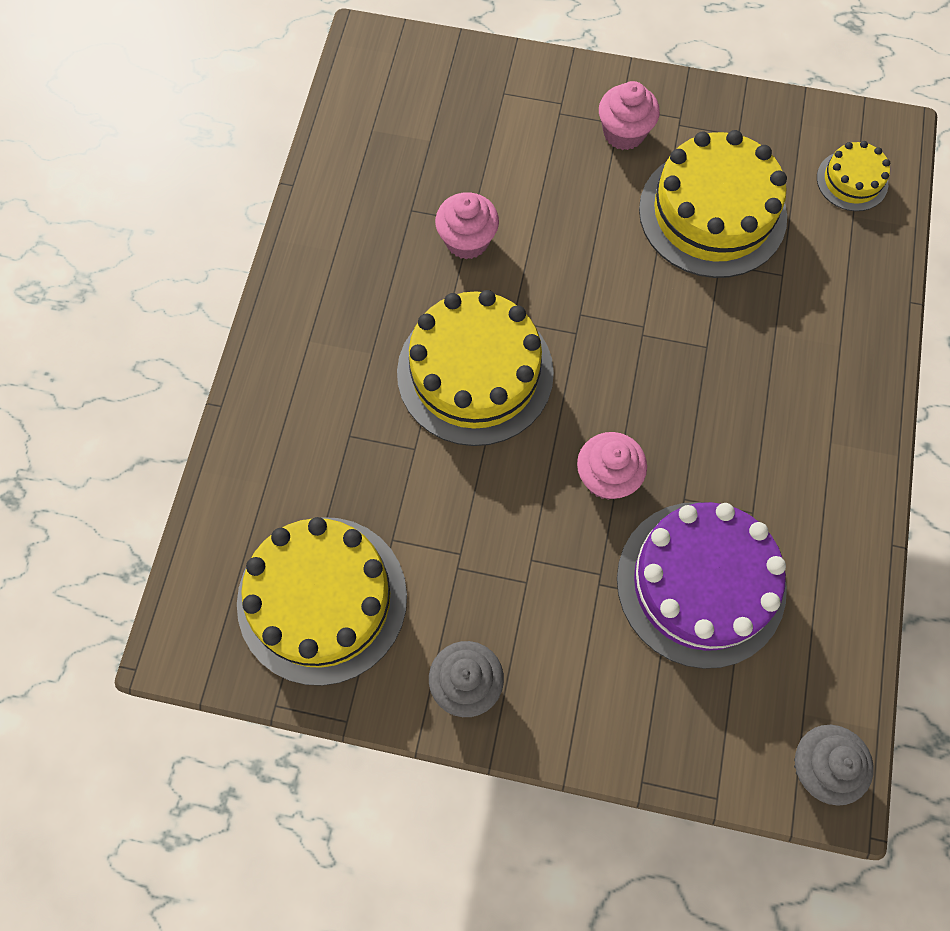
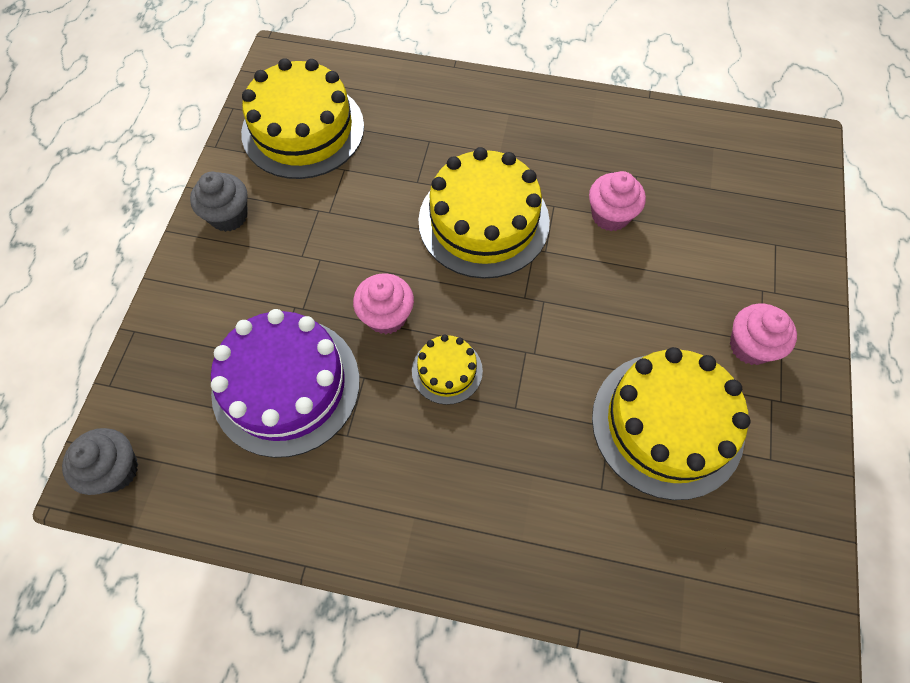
camera: 90 degrees right, 5 degrees down
yellow cake [817,141,890,211] -> yellow cake moved to [412,334,483,405]

